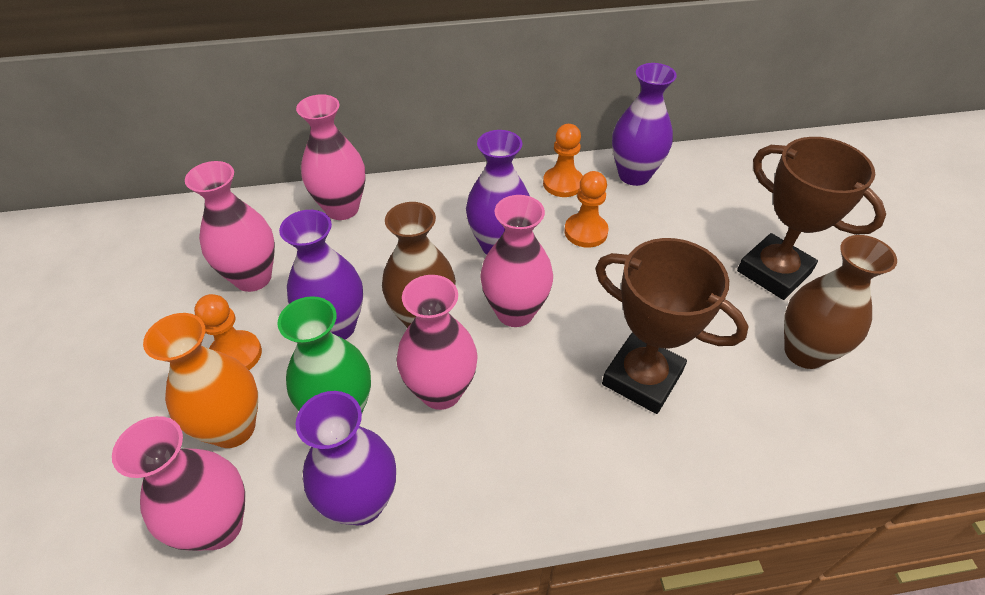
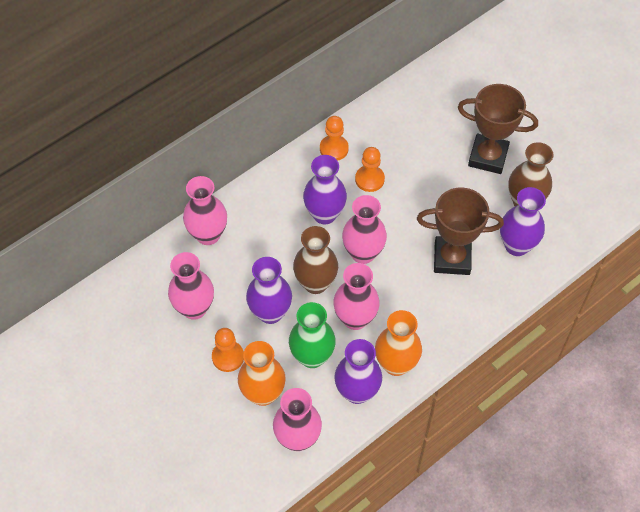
camera: 30 degrees left, 10 degrees up
purple vase [612,63,677,186] -> purple vase moved to [500,187,546,256]
none -> orange vase [375,310,422,376]

